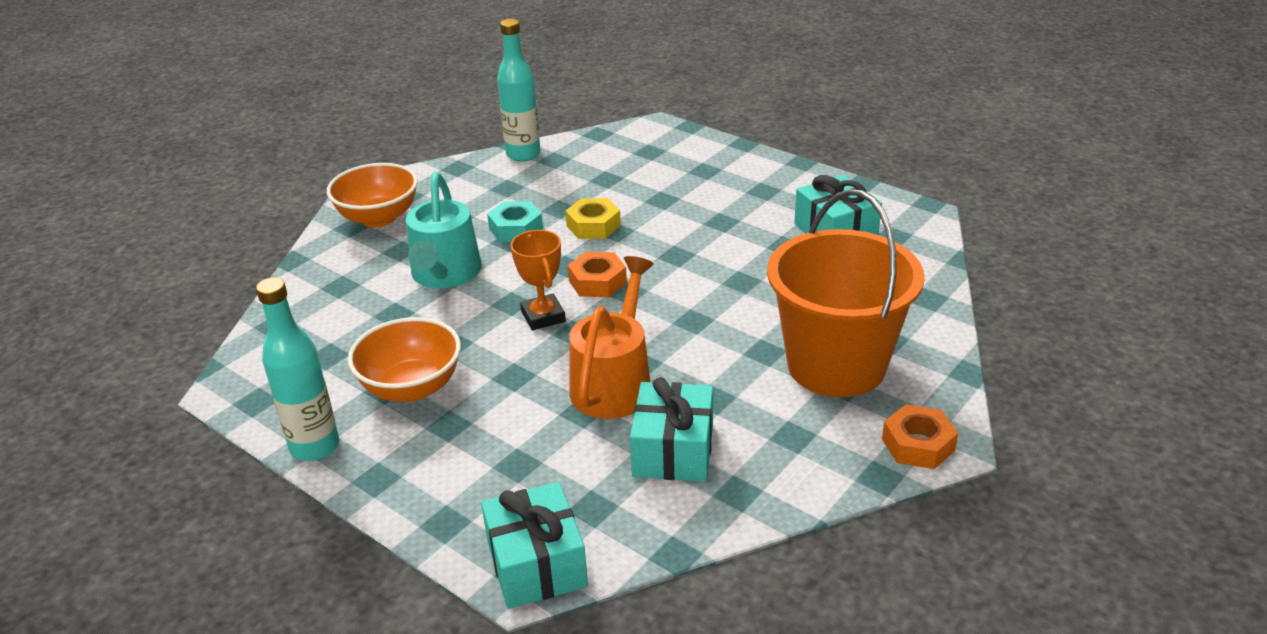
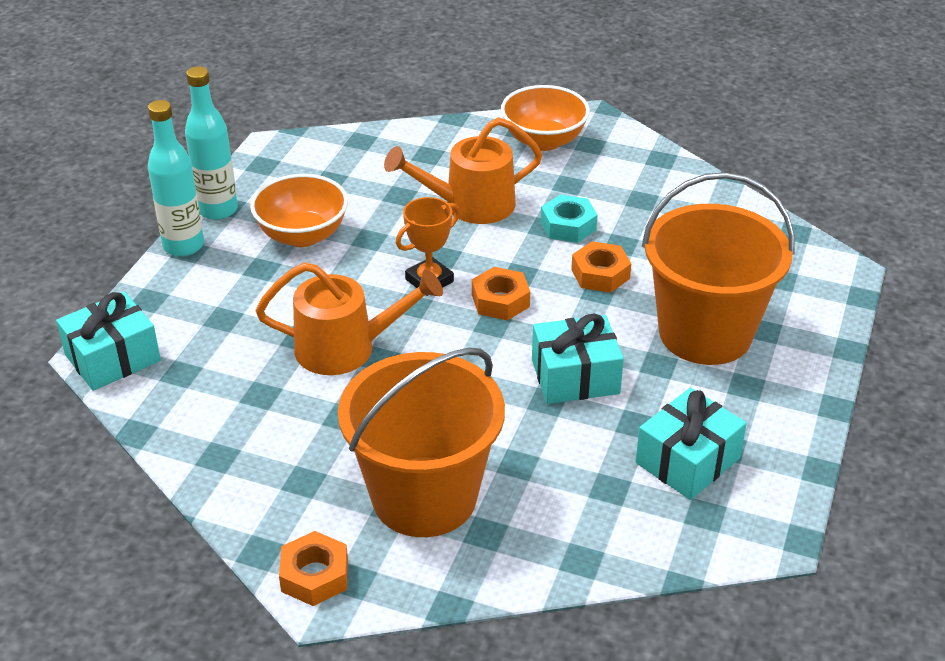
camera: 70 degrees right, 5 degrees up
turquoise watering can [406,172,482,288] -> orange watering can [384,117,542,224]
turquoise bottle [497,19,541,162] -> turquoise bottle moved to [148,100,204,257]
yellow nut [565,198,621,239] -> orange nut [571,241,632,293]
turquoise gift [630,377,713,482] -> turquoise gift moved to [532,314,624,404]
none -> orange bucket [642,172,795,365]

